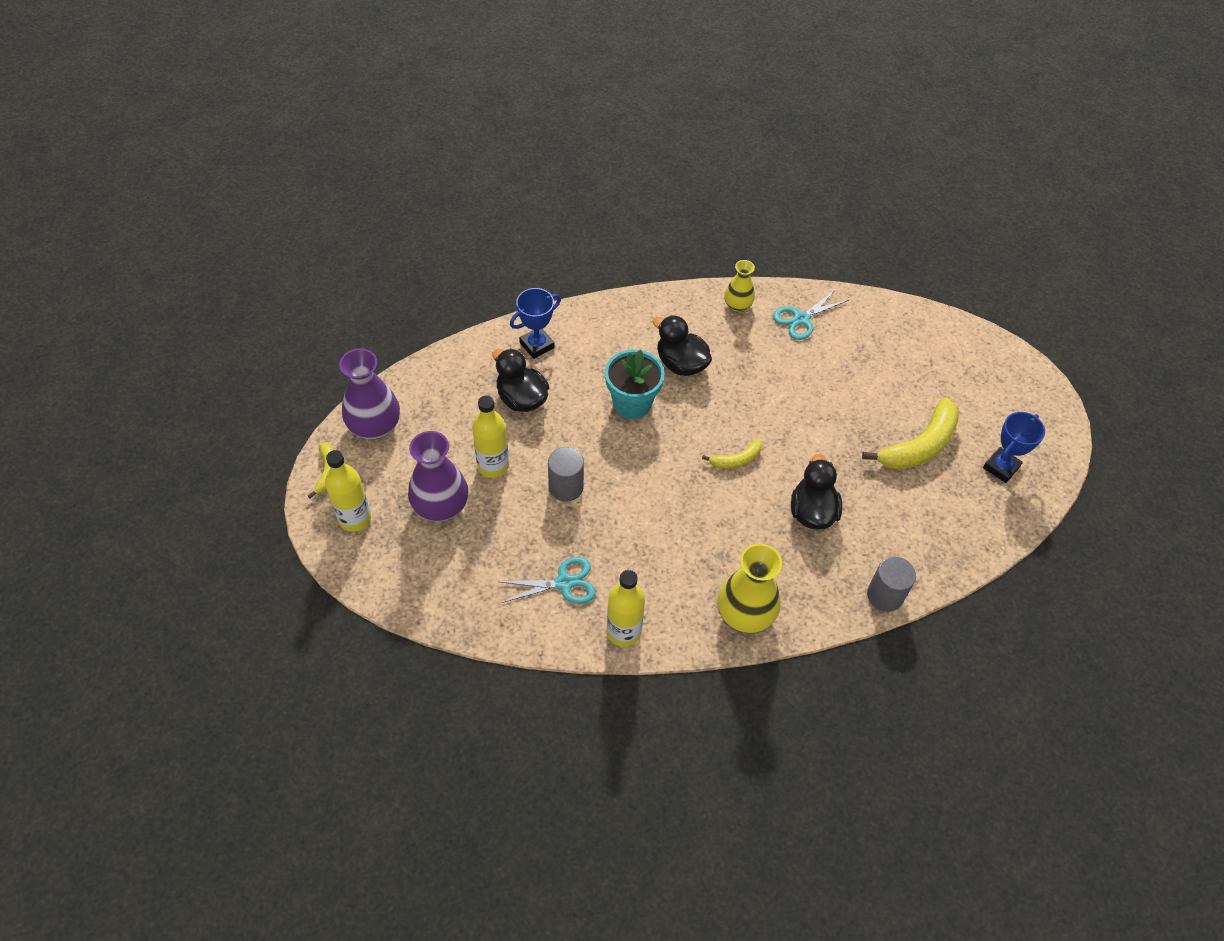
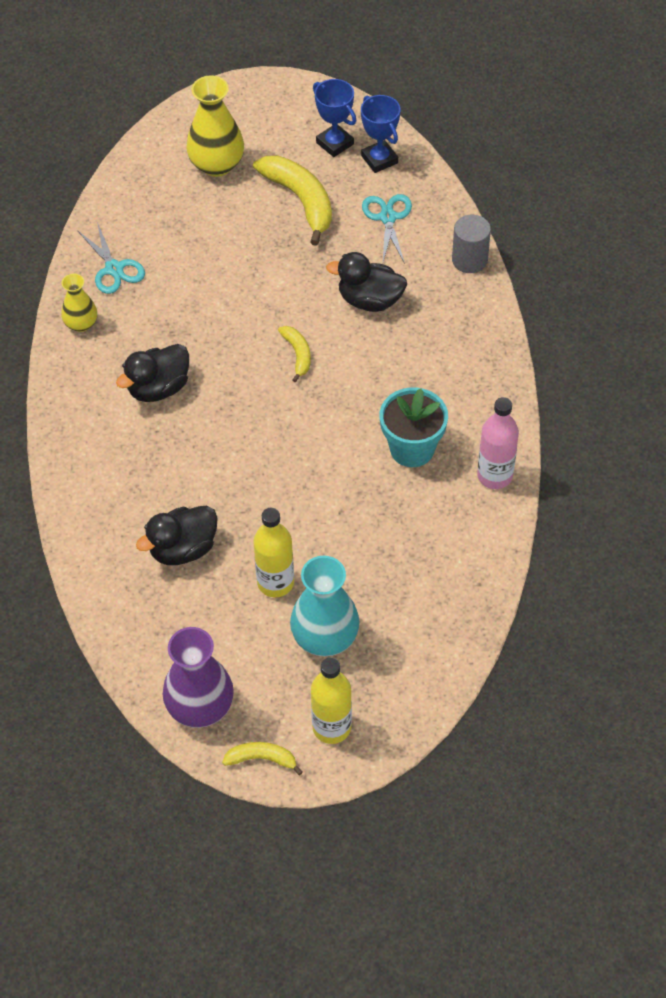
camera: 80 degrees left, 0 degrees up
purple vase [408,431,468,522] -> turquoise vase [290,556,360,656]
turquoise scissors [501,557,596,604] -> turquoise scissors moved to [362,194,412,264]
blue trophy [510,288,561,359] -> blue trophy moved to [361,95,400,173]
grey cylinder [548,447,584,501] -> none
turquoise flower pot [605,349,665,419] -> turquoise flower pot moved to [380,388,448,467]
yellow bottle [607,570,645,647] -> pink bottle [477,397,519,489]
yellow vase [718,543,782,634] -> yellow vase moved to [186,76,244,177]

